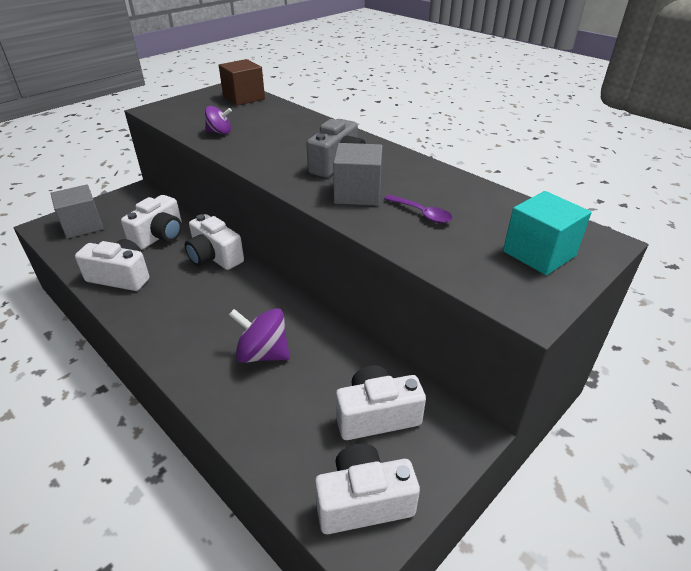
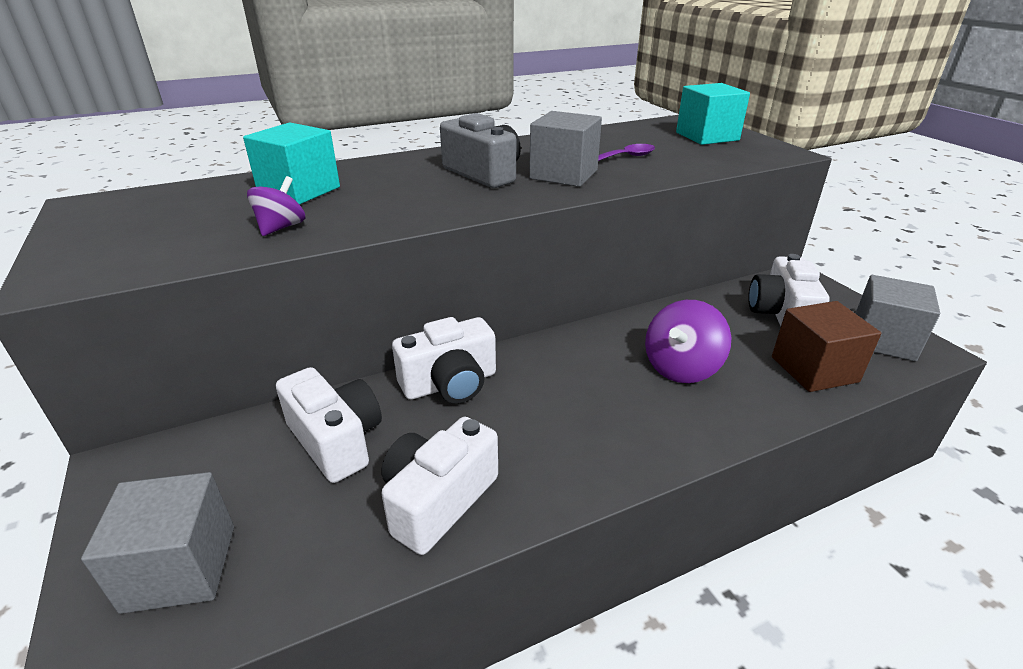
camera: 70 degrees left, 5 degrees down
brown cube [219,59,265,106] -> brown cube moved to [772,301,881,392]
white camera [315,444,420,534] -> grey cube [855,275,940,362]
none -> turquoise cube [243,122,340,205]

